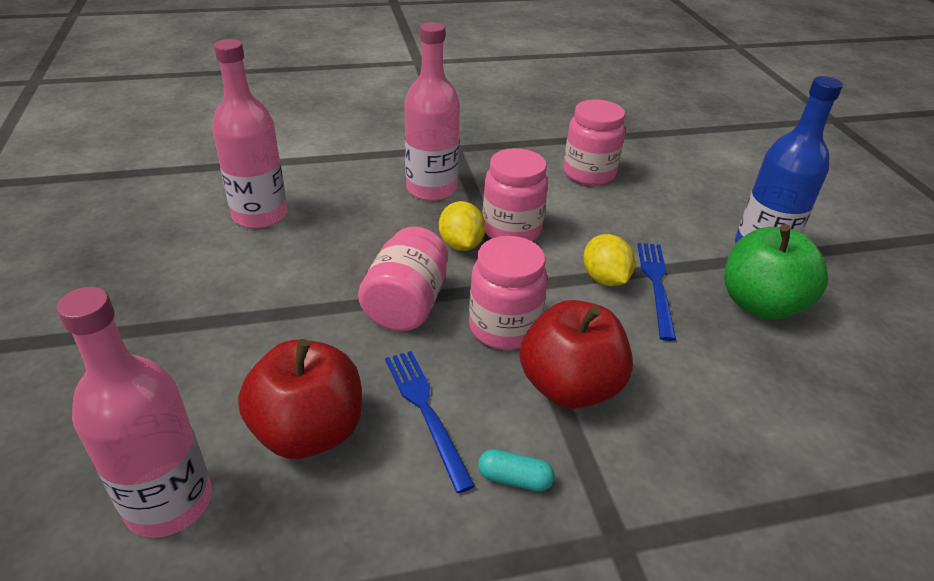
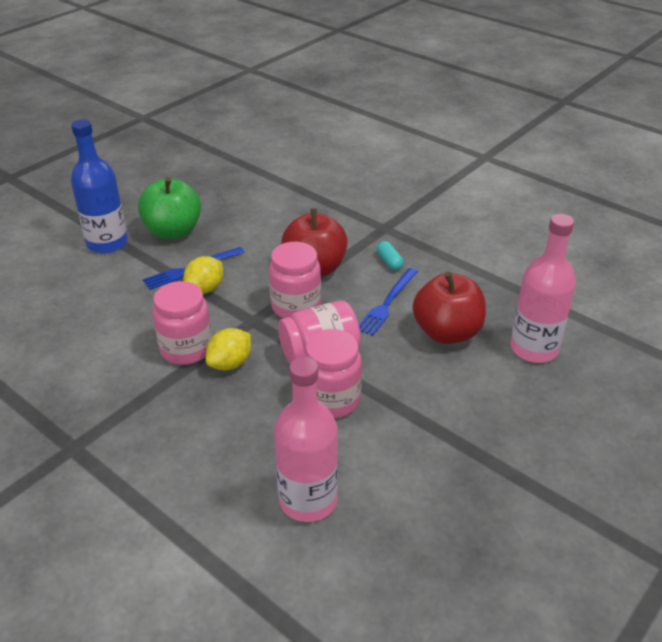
camera: 125 degrees left, 0 degrees up
pink bottle [404,22,460,201] -> none
pink jar [563,99,625,186] -> pink jar moved to [303,329,362,418]

